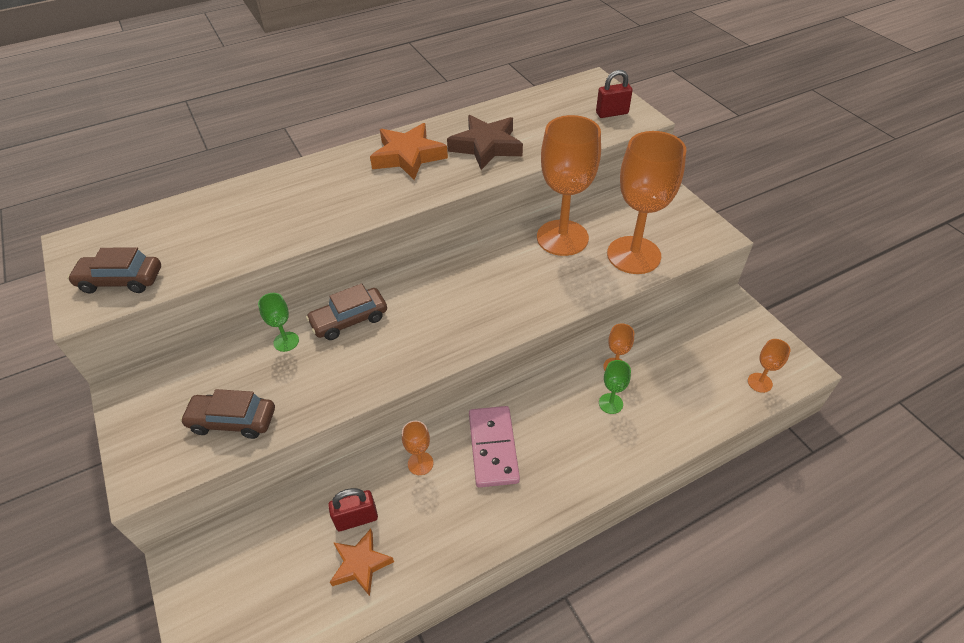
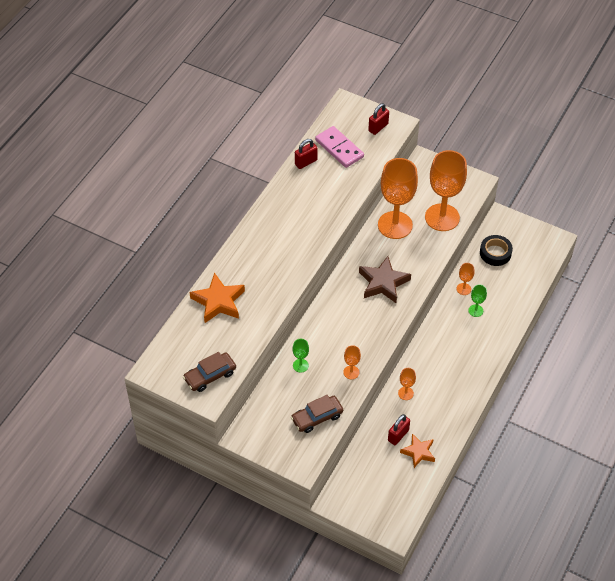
camera: 35 degrees left, 5 degrees up
brown car [306,283,387,340] -> none
orange star [370,123,448,180] -> orange star moved to [190,273,245,323]
brown star [447,115,523,170] -> brown star moved to [359,256,411,303]
pink domino [469,406,520,487] -> pink domino moved to [315,126,364,168]
orange goblet [748,339,791,393] -> orange goblet moved to [343,345,361,379]
none -> red padlock [295,139,318,169]
none -> black tape [480,235,513,266]

